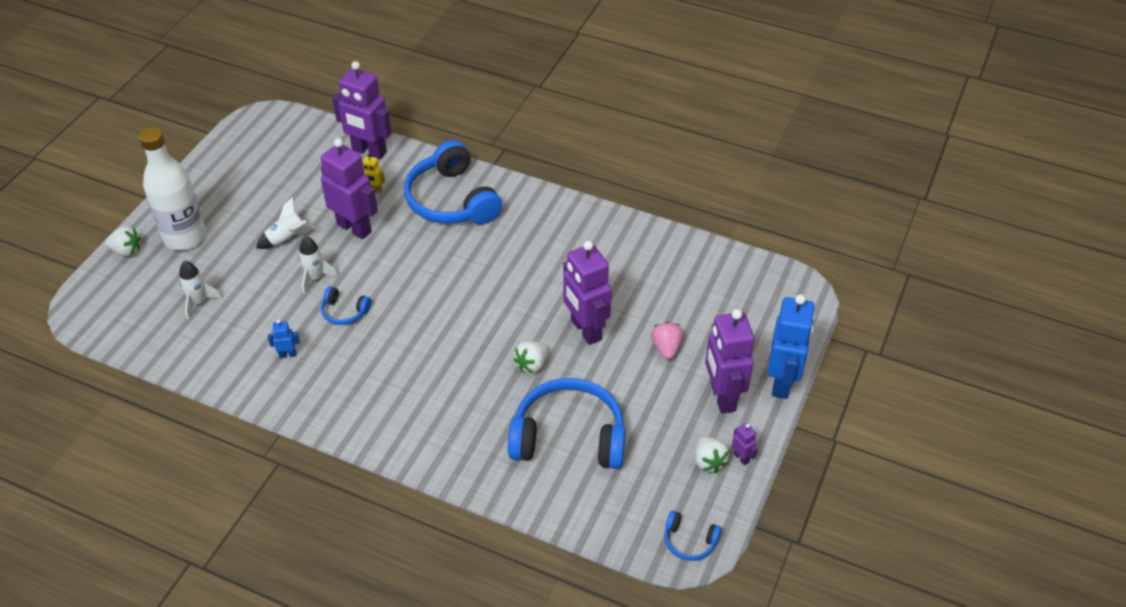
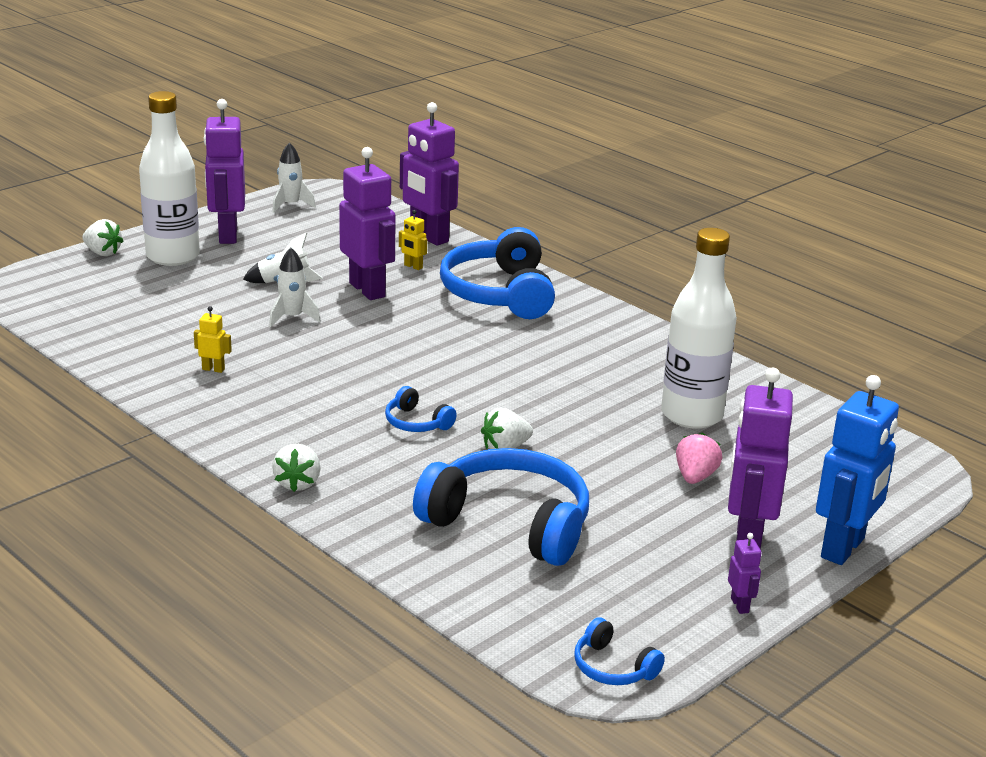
camera: 20 degrees right, 20 degrees down
white rocket [179,261,222,319] -> white rocket moved to [272,142,316,213]
blue robot [268,320,300,358] -> yellow robot [194,306,232,373]
blue headphones [321,286,371,325] -> blue headphones moved to [385,386,457,432]
purple robot [563,241,612,345] -> purple robot moved to [204,99,245,244]
white strawberry [695,436,729,473] -> white strawberry moved to [272,444,321,492]
none -> white bottle [661,228,737,429]

